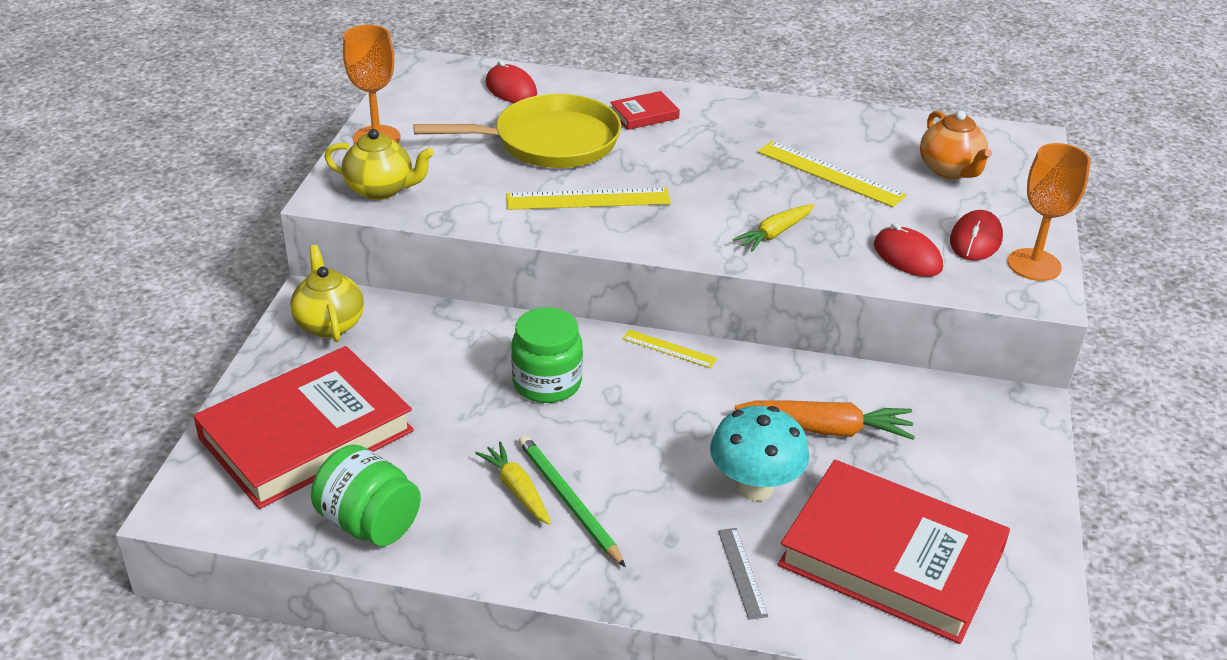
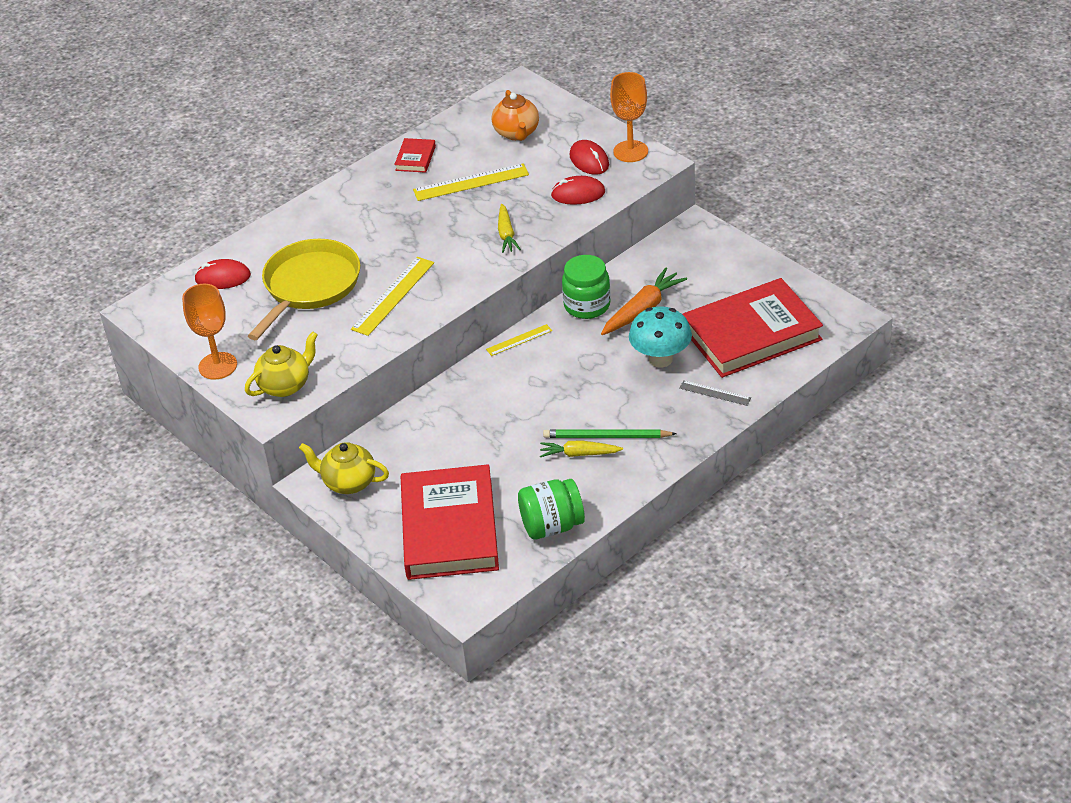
camera: 50 degrees left, 5 degrees up
green jar [511,307,583,403] -> green jar moved to [562,255,611,319]
red book [610,91,680,130] -> red book moved to [394,138,436,173]
orange teapot [920,110,992,179] -> orange teapot turned 60 degrees clockwise [492,90,539,141]

